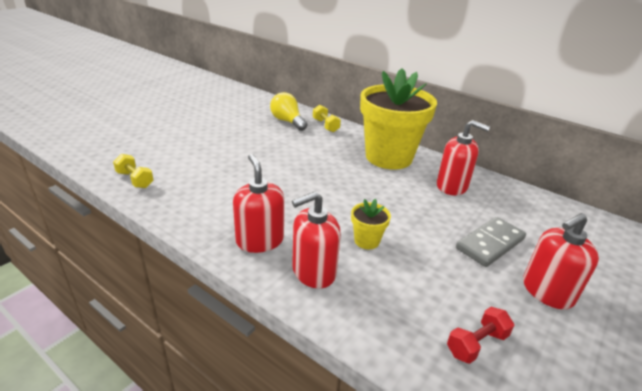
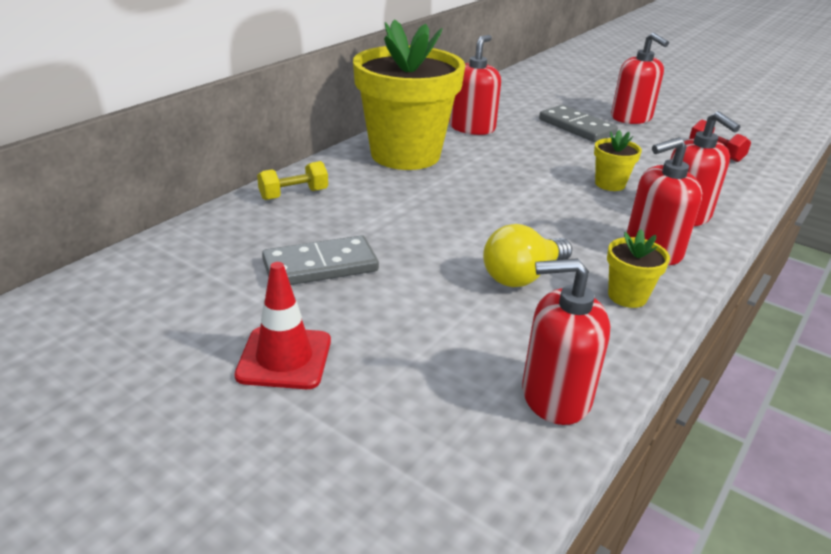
camera: 90 degrees left, 0 degrees up
yellow dumbbell [113,154,154,188] -> red soap dispenser [522,258,610,425]
yellow light bulb [270,92,307,131] -> yellow light bulb moved to [483,224,572,287]
none -> red traffic cone [234,262,331,389]
none -> grey domino [262,235,379,285]
none -> yellow flower pot [607,229,670,308]

